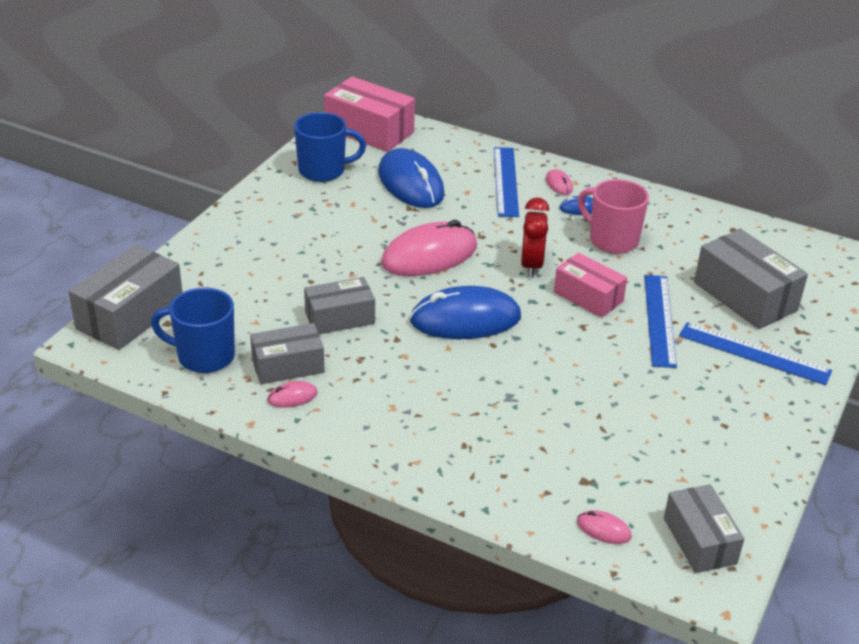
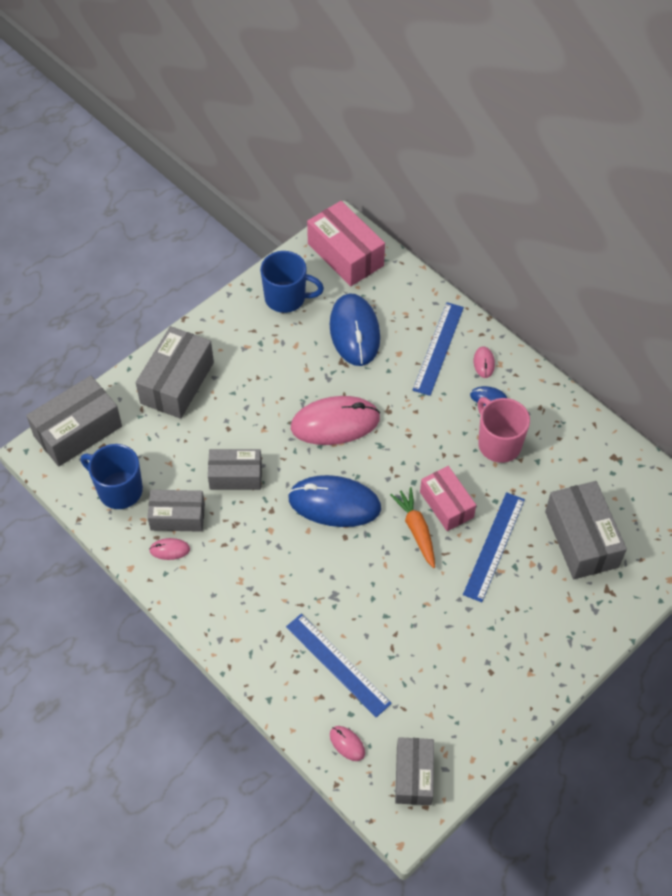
camera: 20 degrees right, 20 degrees up
red clock [521,197,549,278] -> none
blue ruler [679,322,832,385] -> blue ruler moved to [286,614,392,718]
none -> grey box [136,326,214,419]
none -> orange carrot [390,487,435,568]

